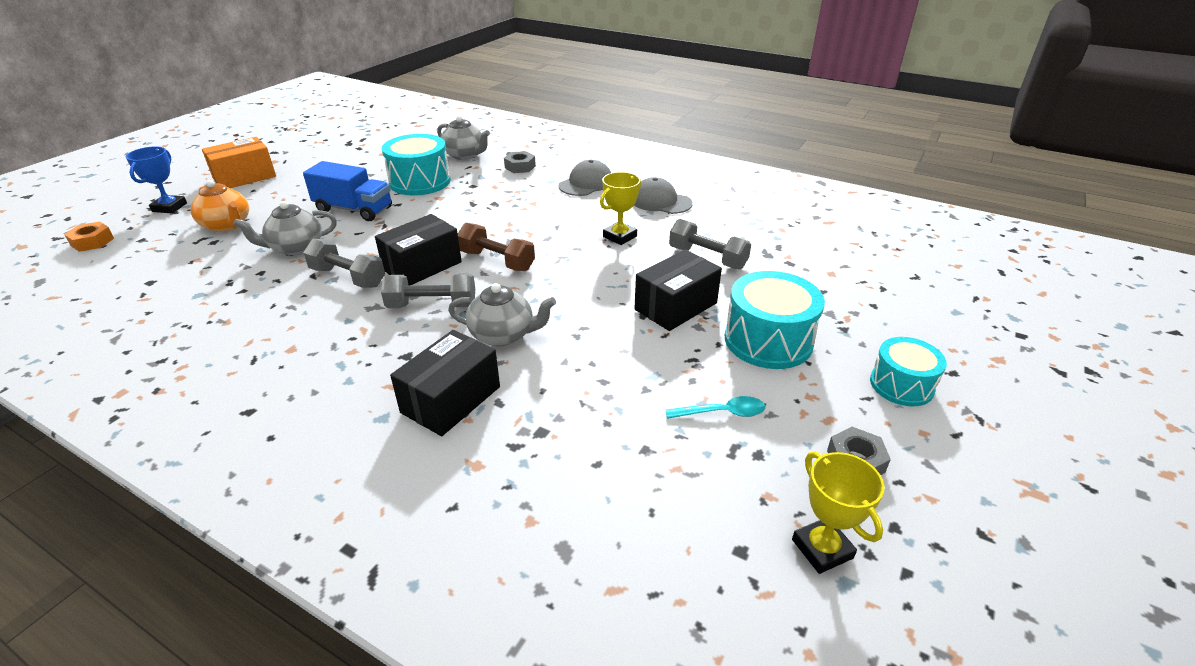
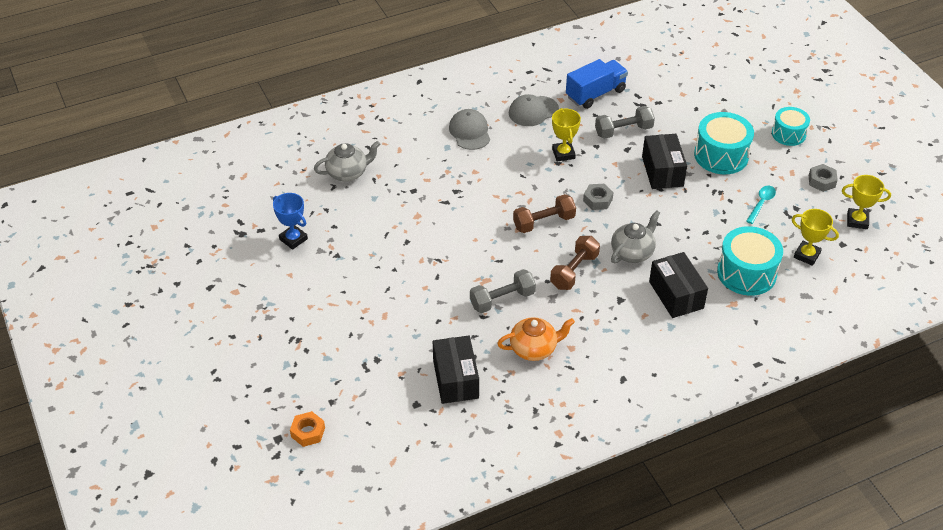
camera: 55 degrees left, 10 degrees up
blue trophy [126,146,187,213] -> blue trophy moved to [273,193,308,250]
orange teapot [190,180,249,232] -> orange teapot moved to [497,317,575,361]
orange box [202,137,276,188] -> none
grey teapot [233,201,337,256] -> none
blue truck [303,161,392,221] -> blue truck moved to [566,59,628,109]
black box [375,214,462,286] -> black box moved to [433,336,479,404]
grey dumbbell [381,274,475,308] -> brown dumbbell [550,236,600,290]
turquoise drum [382,134,451,195] -> turquoise drum moved to [717,226,783,296]
grey nut [504,151,536,173] -> grey nut moved to [583,184,614,210]
none -> yellow trophy [792,209,839,266]

